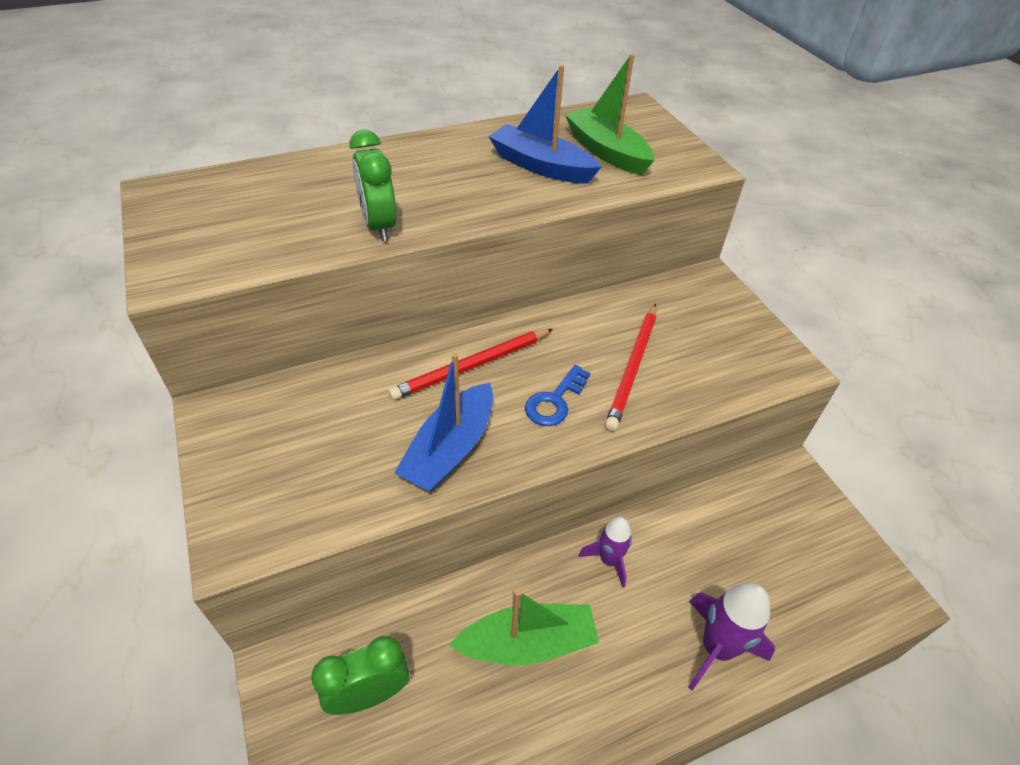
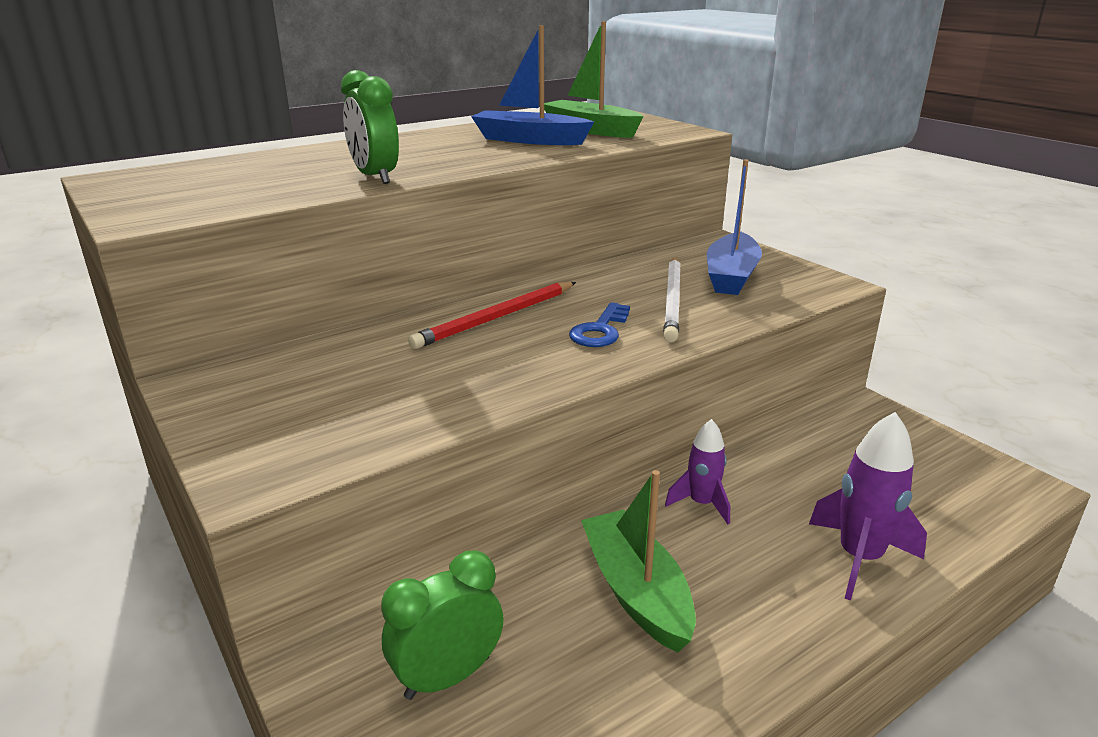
camera: 10 degrees left, 20 degrees down
blue boat [394,353,493,492] -> blue boat moved to [707,159,762,295]
green boat [449,590,599,665] -> green boat turned 90 degrees counterclockwise [581,470,696,653]
red pencil [605,304,656,431] -> white pencil [663,257,681,342]

